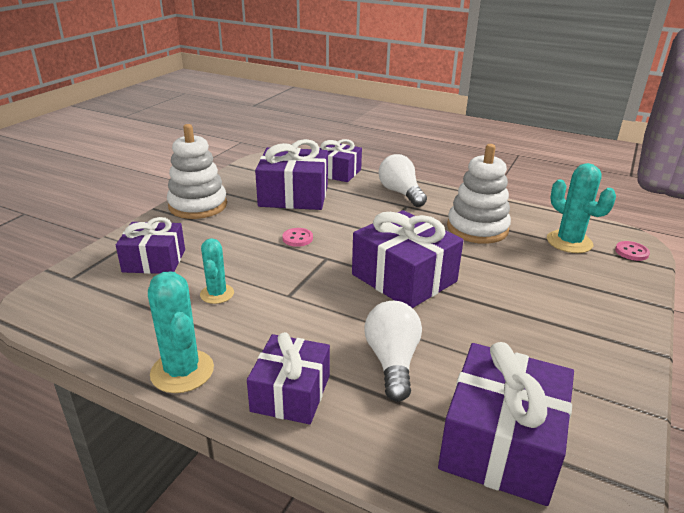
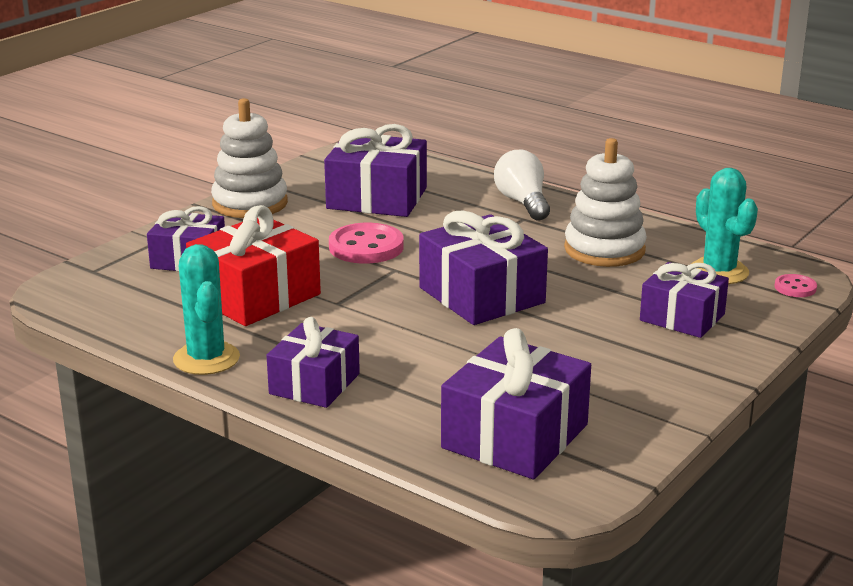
camera: 10 degrees right, 5 degrees down
turquoise cactus [200,238,234,304] -> red gift [186,205,321,326]
pink button [282,228,313,247] -> pink button [329,223,404,264], size x1.94
purple gift [319,139,362,182] -> purple gift moved to [640,262,729,338]
white light bulb [365,301,422,402] -> none

